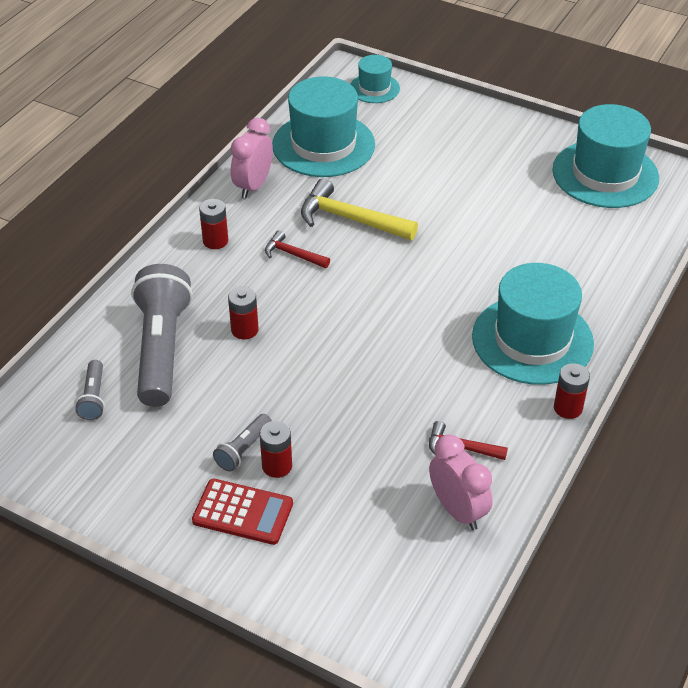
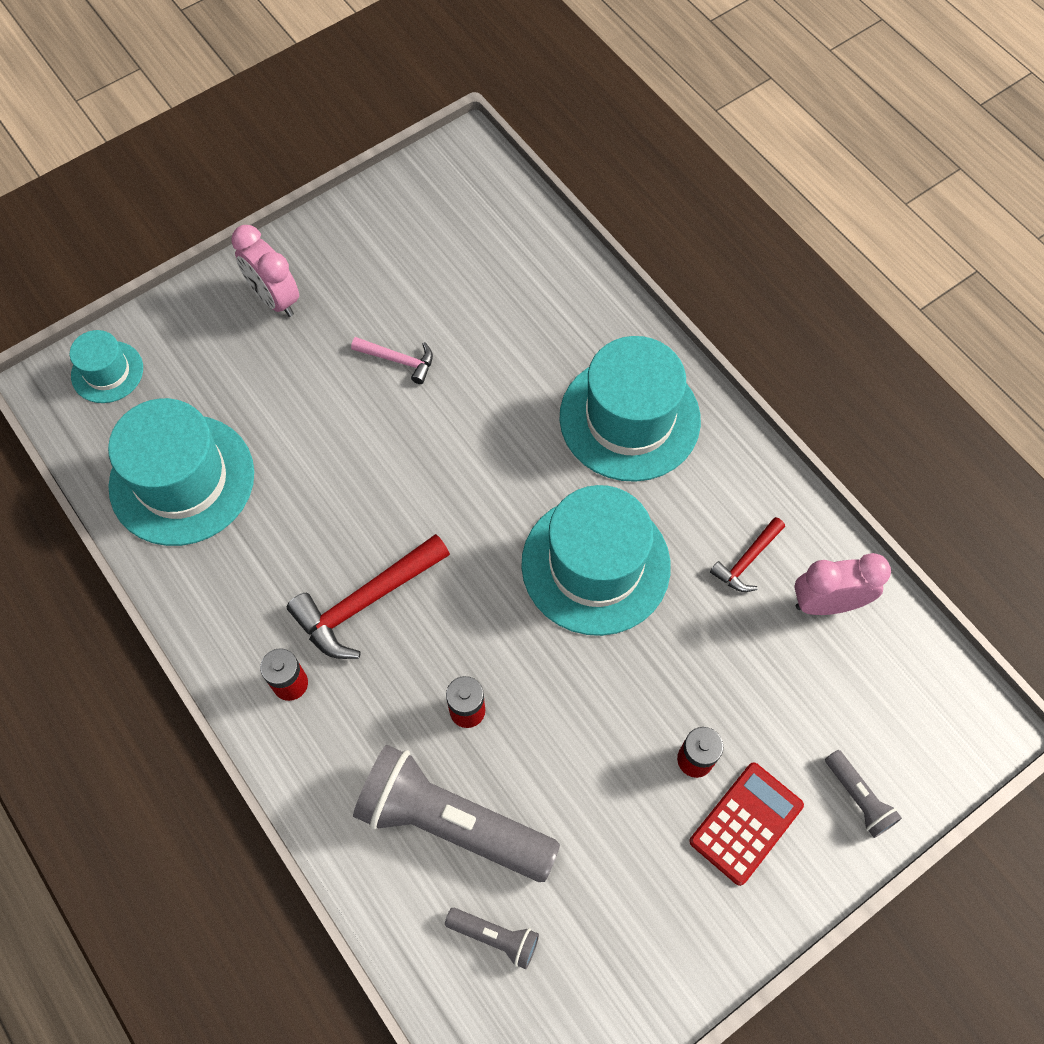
camera: 65 degrees left, 20 degrees up
grey flashlight [213,414,272,471] -> grey flashlight moved to [825,750,902,838]
pink clock [231,118,273,199] -> pink clock moved to [231,225,299,317]
red hammer [265,230,330,268] -> red hammer [287,534,450,659], size x1.80
yellow hammer [301,178,418,240] -> none
turquoise hat [552,104,659,208] -> turquoise hat moved to [521,485,671,636]
red battery [554,363,590,419] -> none
none -> pink hammer [351,337,433,384]

